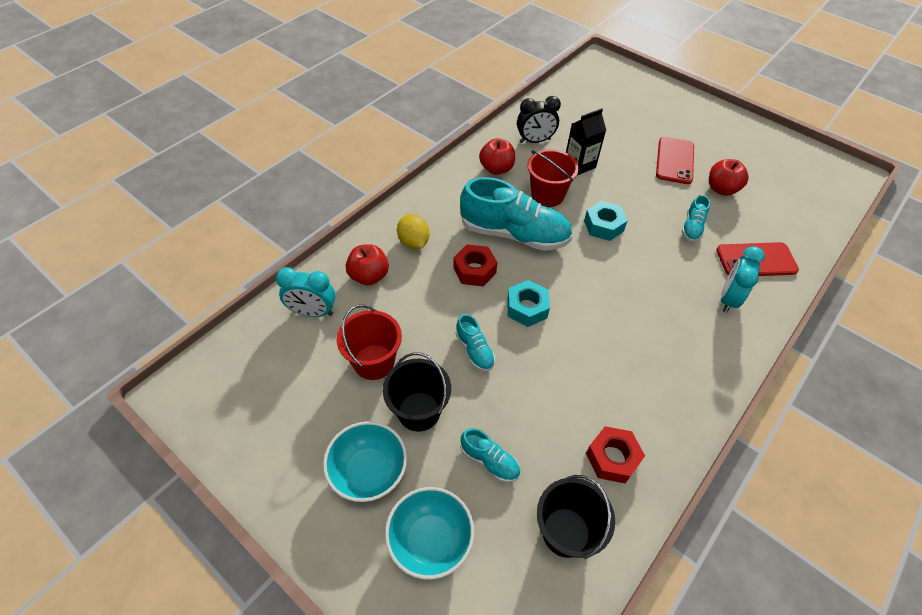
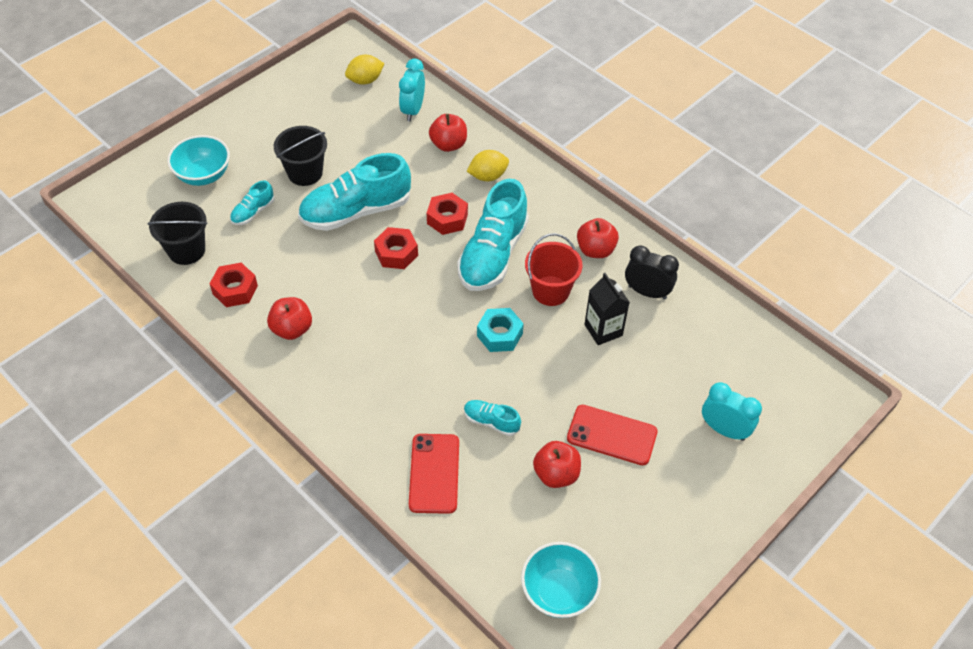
camera: 95 degrees right, 0 degrees up
turquoise bowl [323,421,407,502] -> turquoise bowl moved to [521,542,601,618]
red bucket [336,305,402,380] -> none
turquoise shoe [456,314,495,371] -> turquoise shoe [298,153,411,231], size x2.17
turquoise nut [507,280,550,327] -> red nut [374,227,418,269]
black clock [517,96,561,143] -> black clock turned 120 degrees clockwise [625,246,679,299]
turquoise clock [721,246,765,313] -> turquoise clock moved to [702,382,762,441]
none -> red apple [267,297,312,340]
none -> yellow lemon [345,55,385,85]

